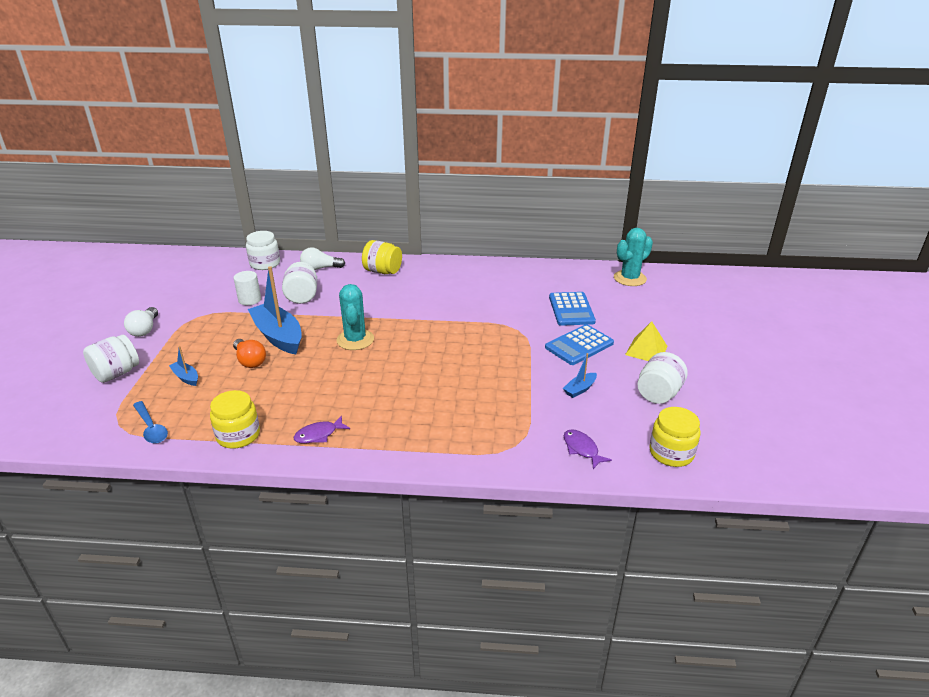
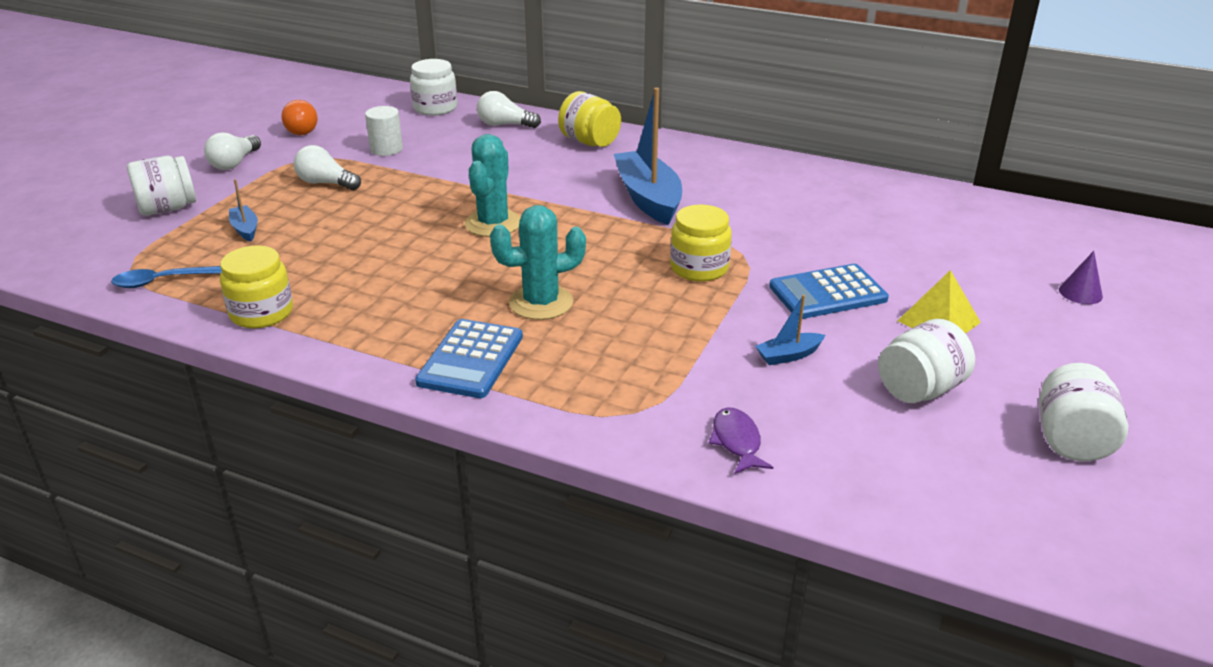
camera: 20 degrees right, 0 degrees up
blue spoon [133,401,168,444] -> blue spoon turned 90 degrees clockwise [111,266,222,288]
orange light bulb [233,339,266,368] -> orange light bulb moved to [281,100,317,135]
blue boat [248,266,302,354] -> blue boat moved to [614,88,682,225]
white jar [282,262,318,304] -> white jar moved to [1039,363,1128,461]
purple fish [294,415,350,443] -> none
blue calculator [549,292,596,326] -> blue calculator moved to [415,319,523,398]
turquoise cactus [614,228,653,286] -> turquoise cactus moved to [490,205,586,320]
yellow jar [650,407,701,467] -> yellow jar moved to [670,205,732,282]
none -> white light bulb [293,145,361,190]
none -> purple cone [1059,251,1103,304]

